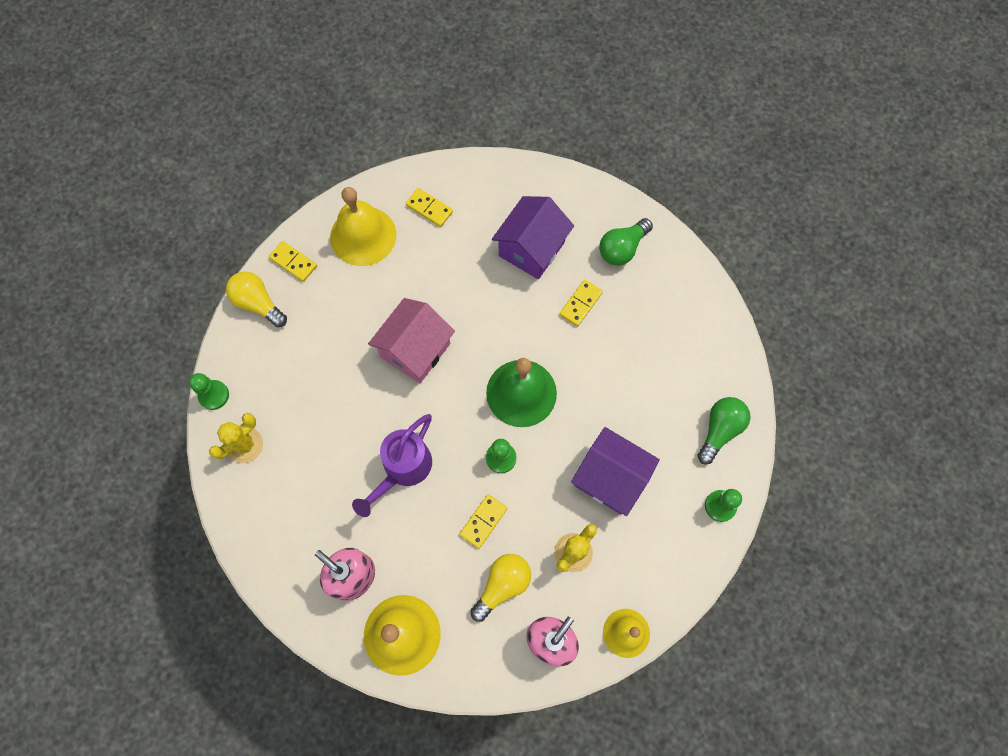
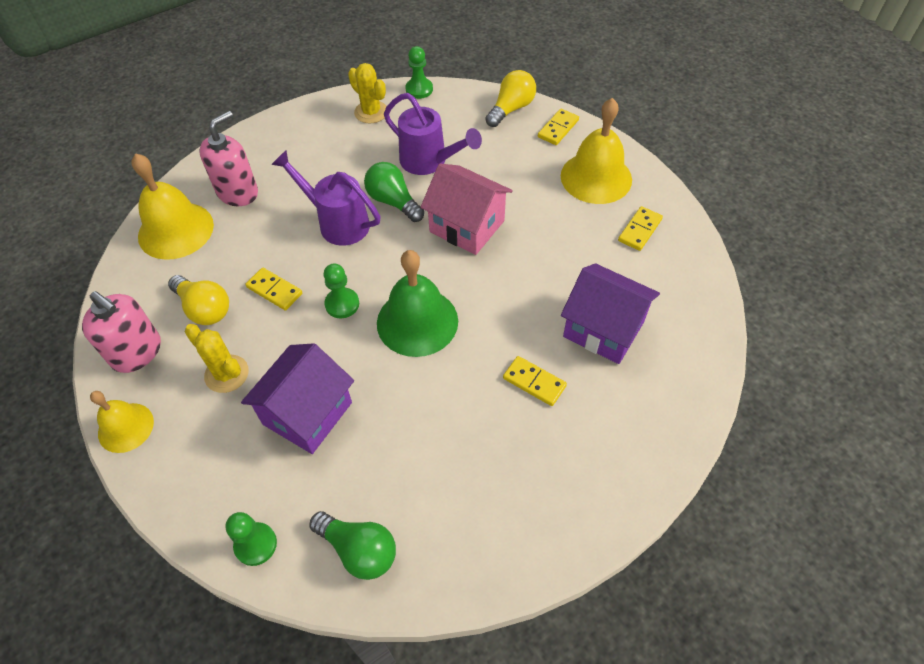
camera: 90 degrees right, 15 degrees down
green light bulb [599,218,653,266] -> green light bulb moved to [364,162,424,222]
none -> purple watering can [384,93,482,175]

